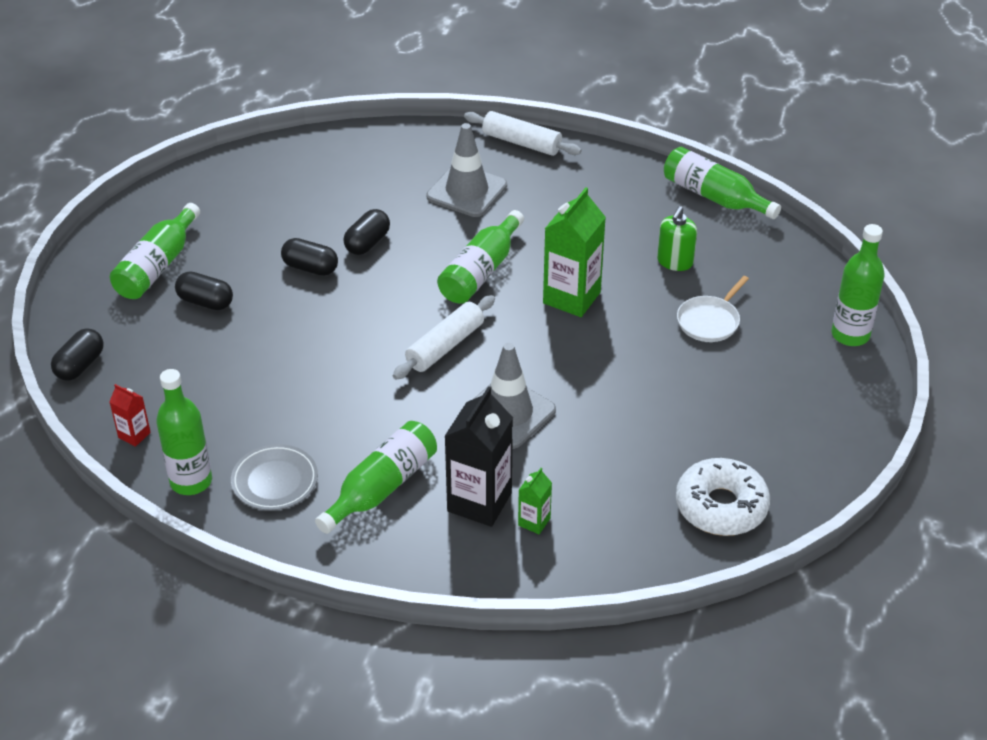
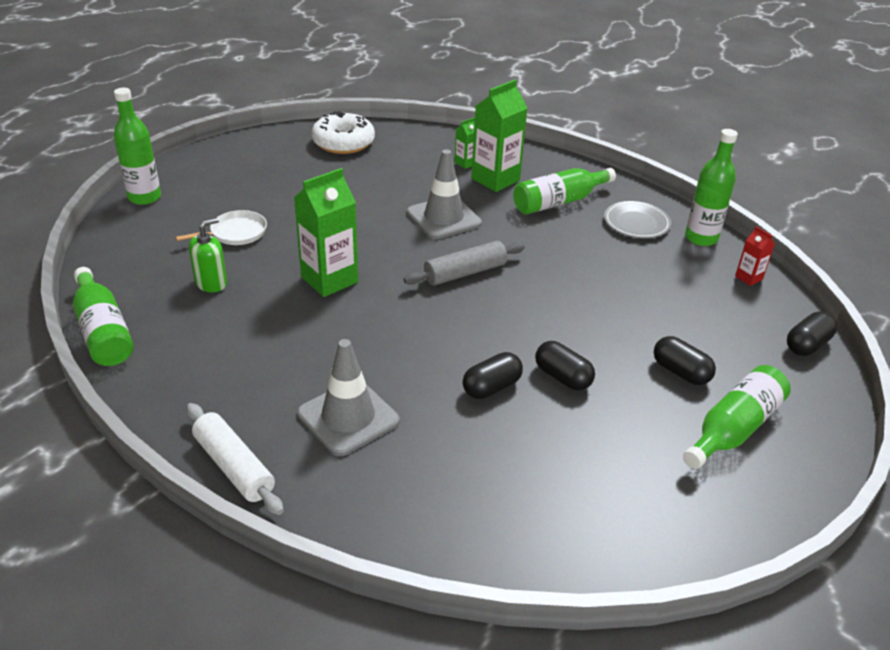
camera: 160 degrees left, 5 degrees down
white rolling pin [393,295,495,380] -> grey rolling pin [403,241,525,286]
green bottle [437,210,524,304] -> none
black carton [444,386,513,527] -> green carton [471,79,527,192]

